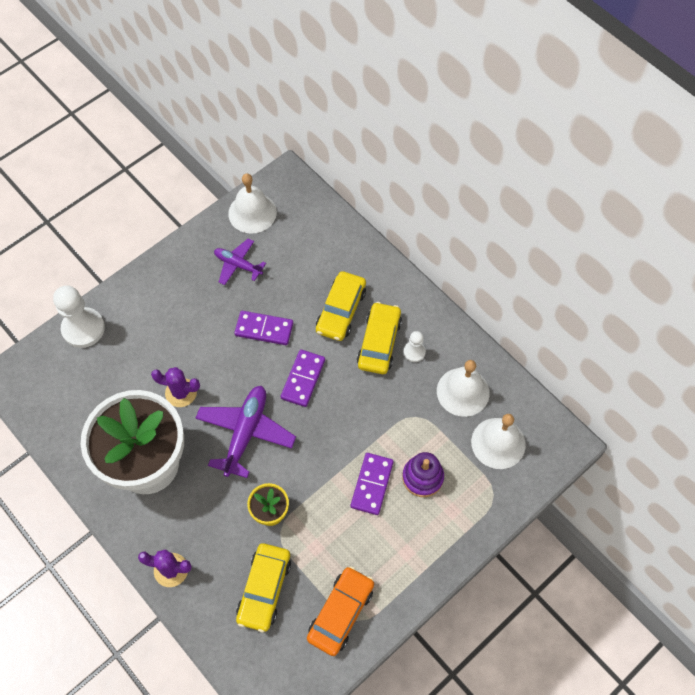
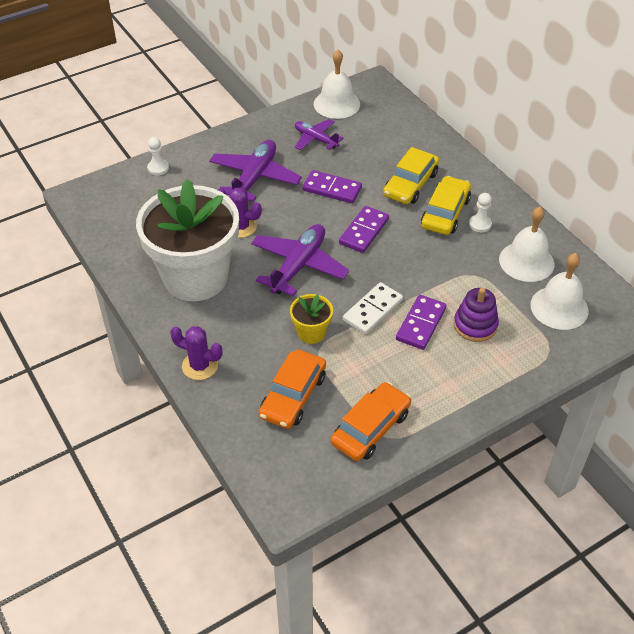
camera: 10 degrees right, 15 degrees down
white pawn [53,285,105,348] -> white pawn [147,137,169,175], size x0.51
yellow car [236,543,291,632] -> orange car [259,350,326,429]
none -> purple plane [209,140,302,202]
none -> white domino [343,282,403,335]

